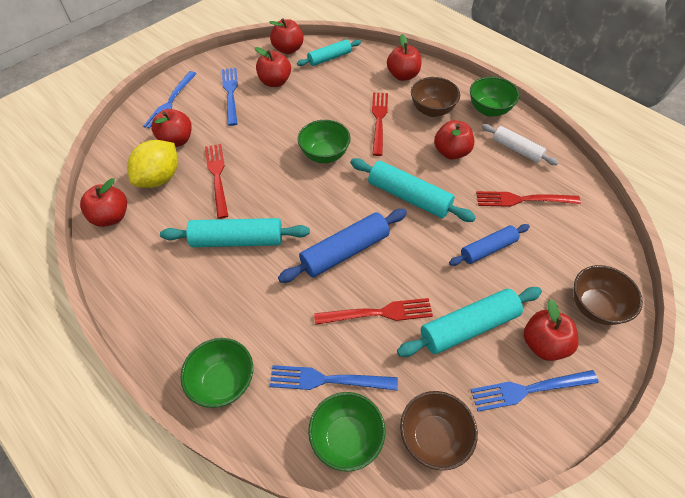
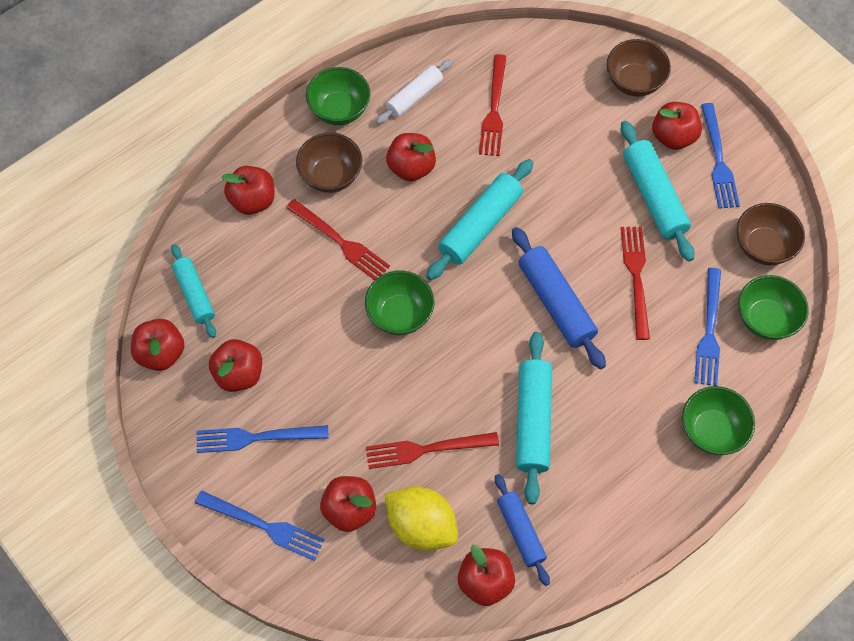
camera: 85 degrees left, 10 degrees up
red fork [372,92,388,156] -> red fork turned 150 degrees counterclockwise [286,199,390,280]
blue rolling pin [449,224,530,266] -> blue rolling pin moved to [495,474,550,586]

